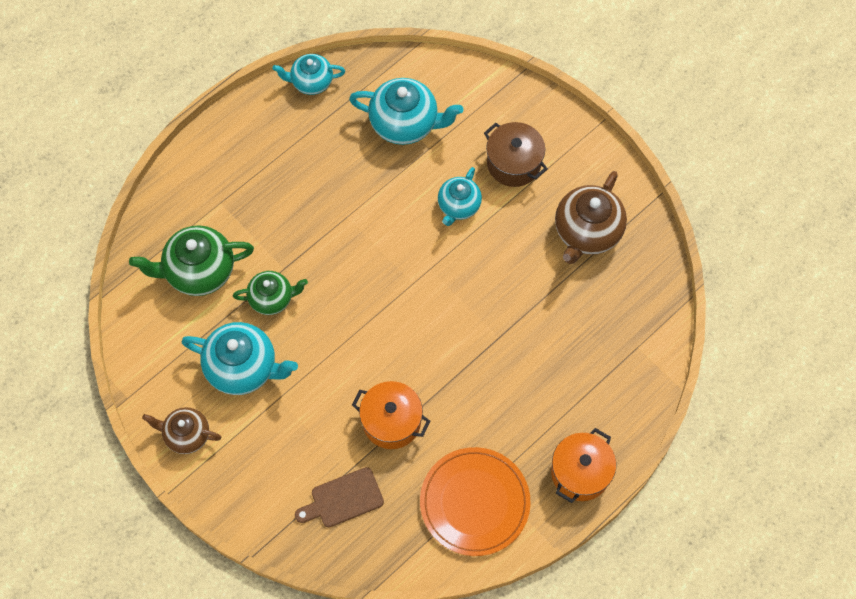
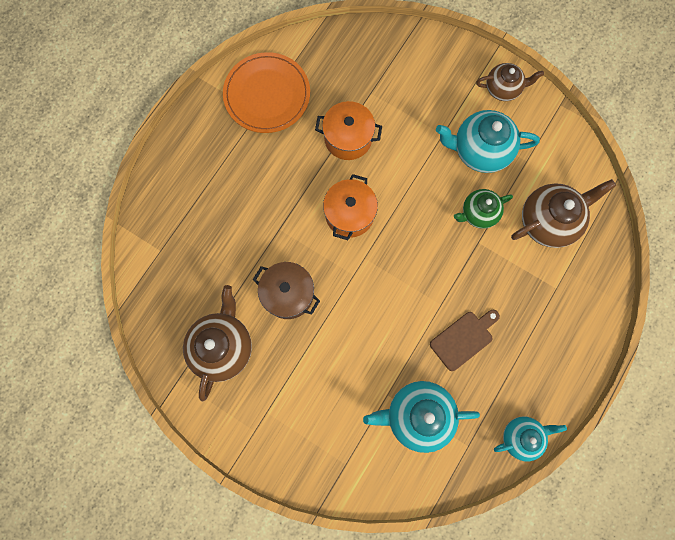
camera: 165 degrees right, 10 degrees up
green teapot [129,225,254,296] -> brown teapot [511,179,616,248]
brown cutting board [295,467,384,527] -> brown cutting board moved to [430,310,500,371]
turquoise teapot [438,167,482,226] -> none
brown pot [484,122,548,187] -> brown pot moved to [253,262,320,319]
orange pot [551,428,616,503] -> orange pot moved to [323,174,378,240]

